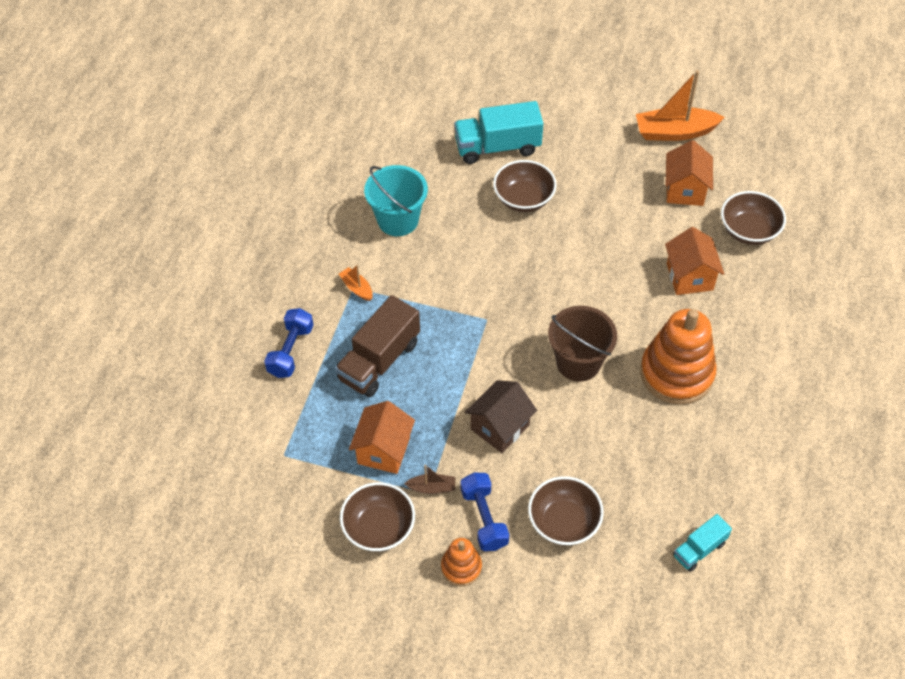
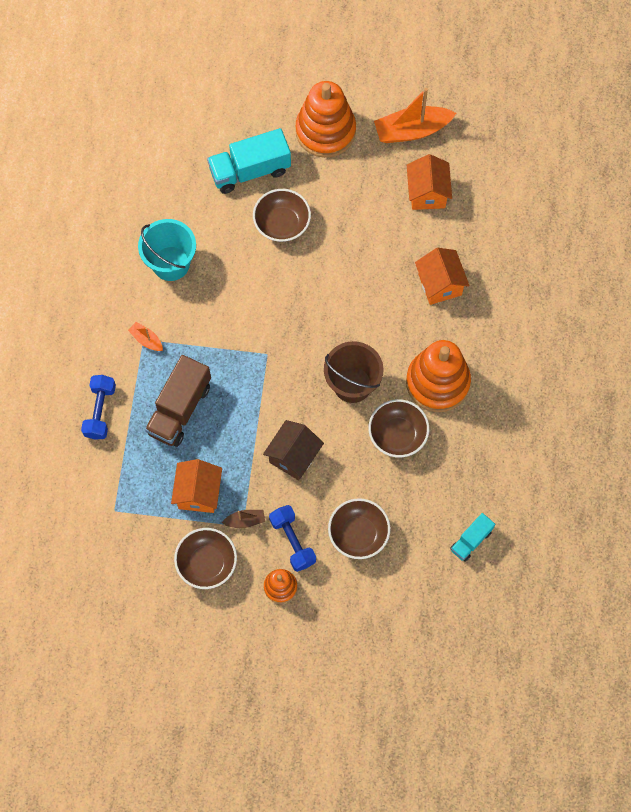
camera: 10 degrees left, 15 degrees up
brown bowl [721,191,786,245] -> brown bowl moved to [368,399,429,458]
none -> orange stacking toy [296,81,356,158]

